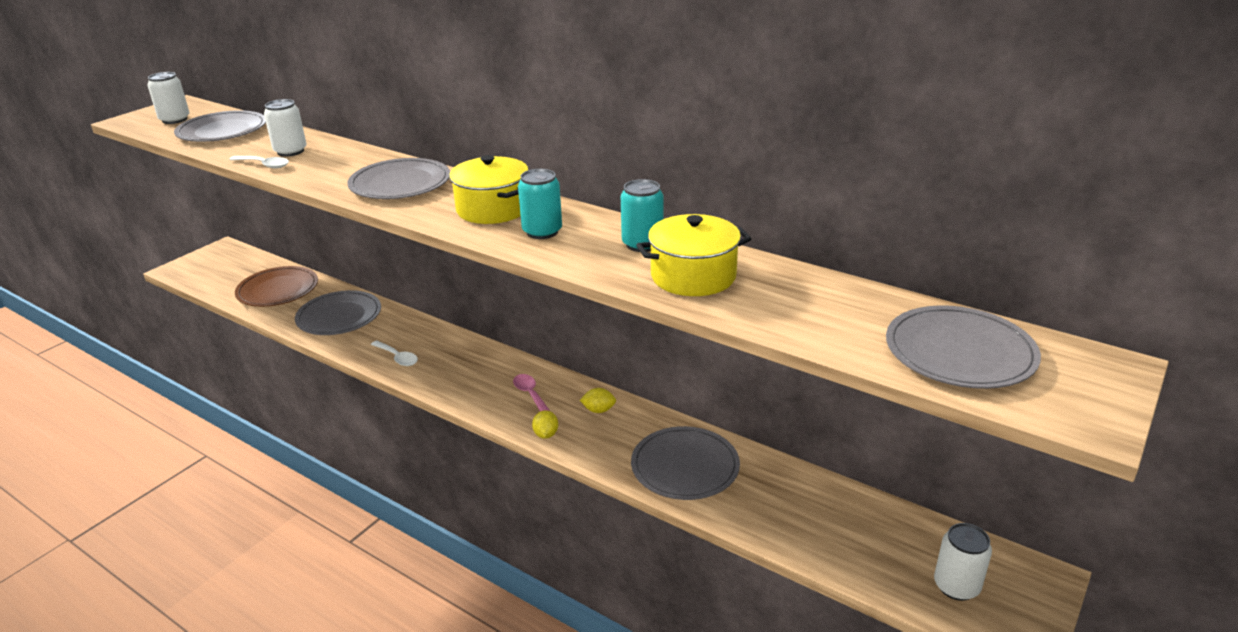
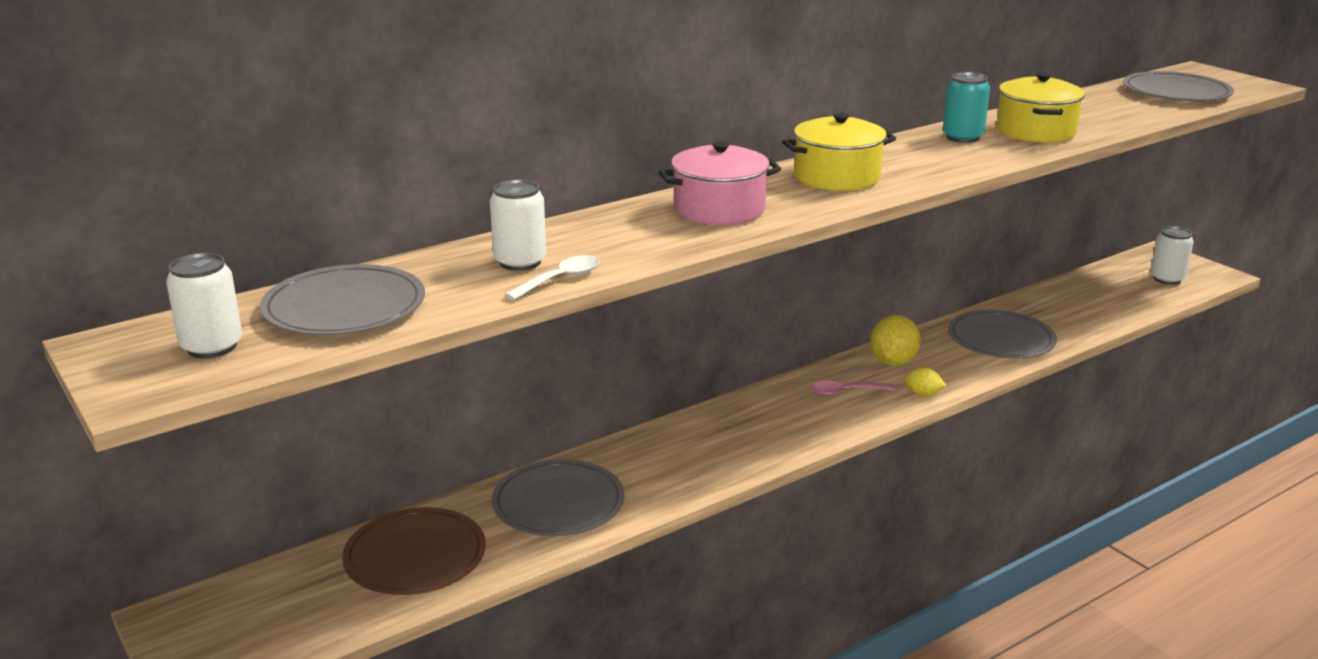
camera: 70 degrees left, 5 degrees down
grey plate [347,158,450,199] -> pink pot [659,141,781,225]
white spoon [371,340,418,366] -> none
turquoise can [518,169,562,239] -> none
yellow lemon [580,388,616,413] -> yellow lemon [870,315,921,366], size x1.77

